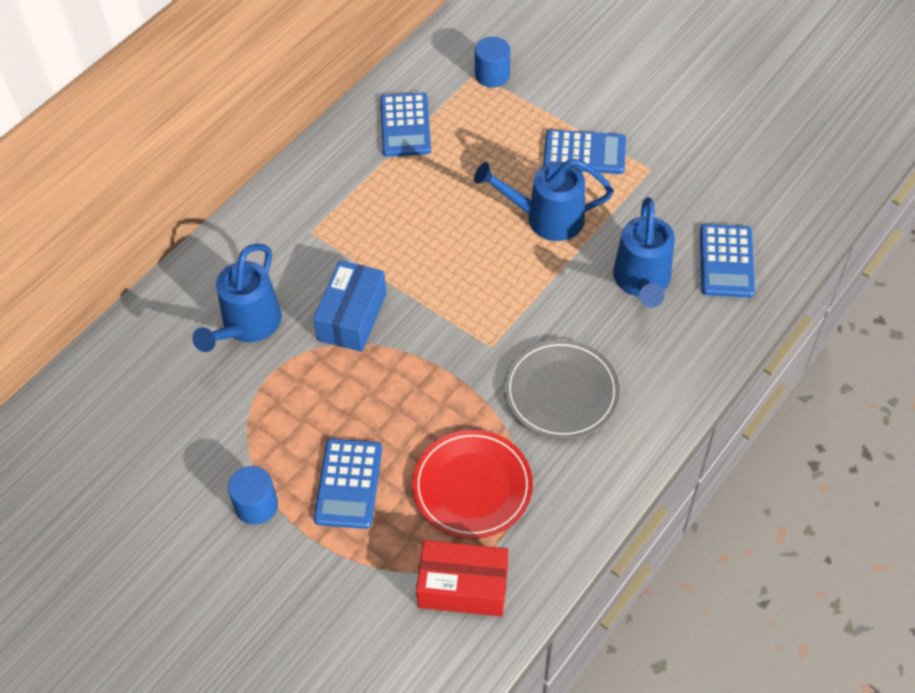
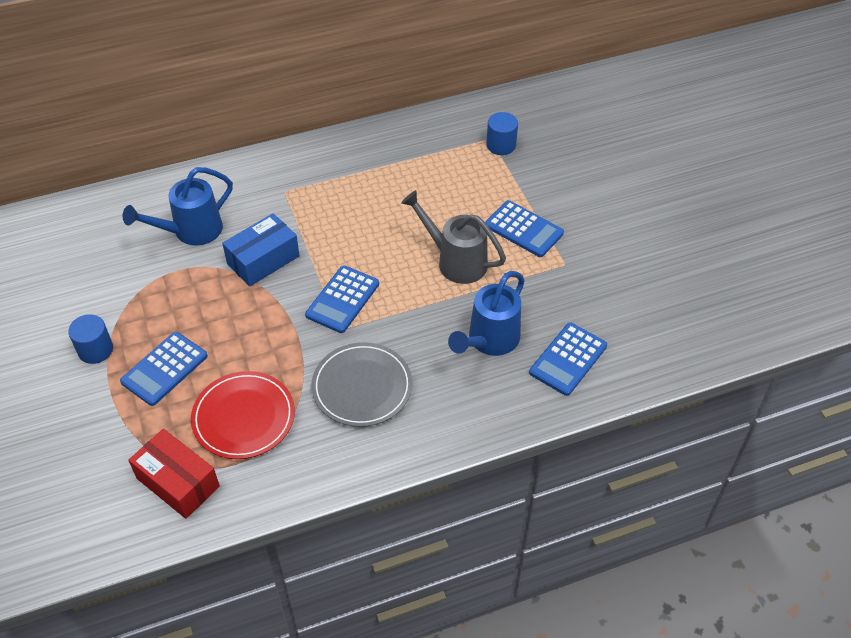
camera: 30 degrees right, 5 degrees down
blue calculator [380,92,431,157] -> blue calculator moved to [305,265,379,333]
blue watering can [474,159,613,241] -> grey watering can [401,190,506,284]

